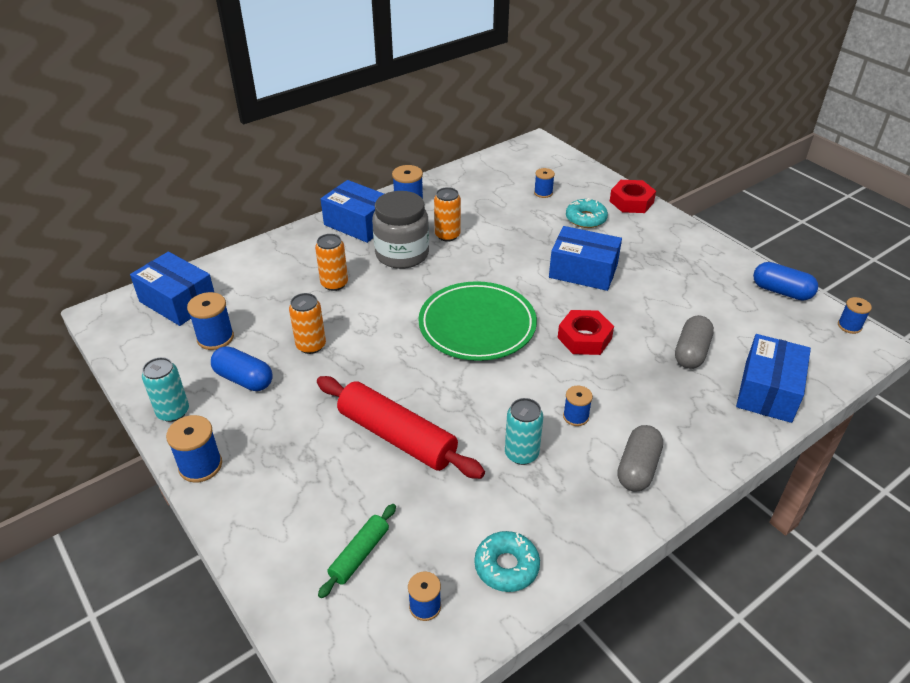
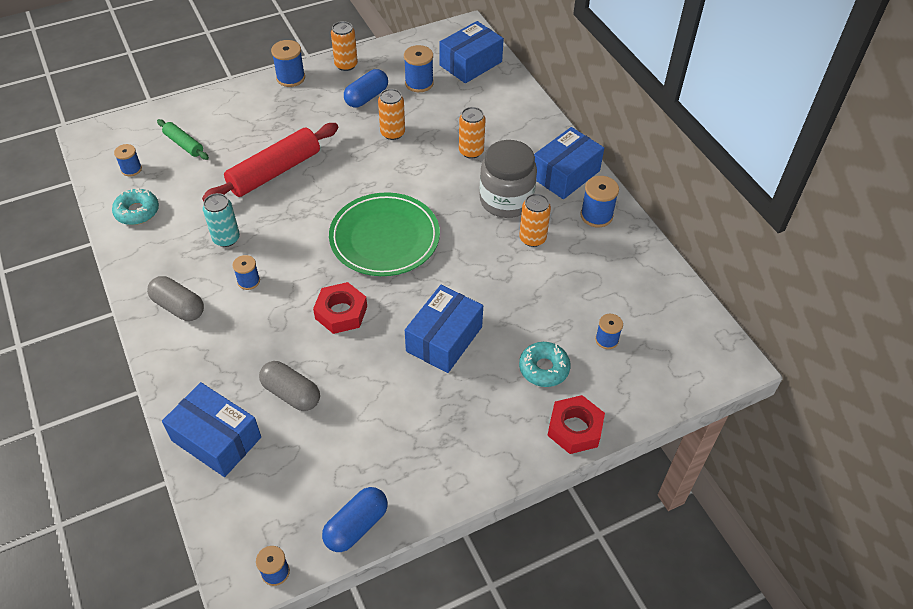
camera: 100 degrees right, 10 degrees up
turquoise can [142,357,189,422] -> orange can [331,21,358,71]

